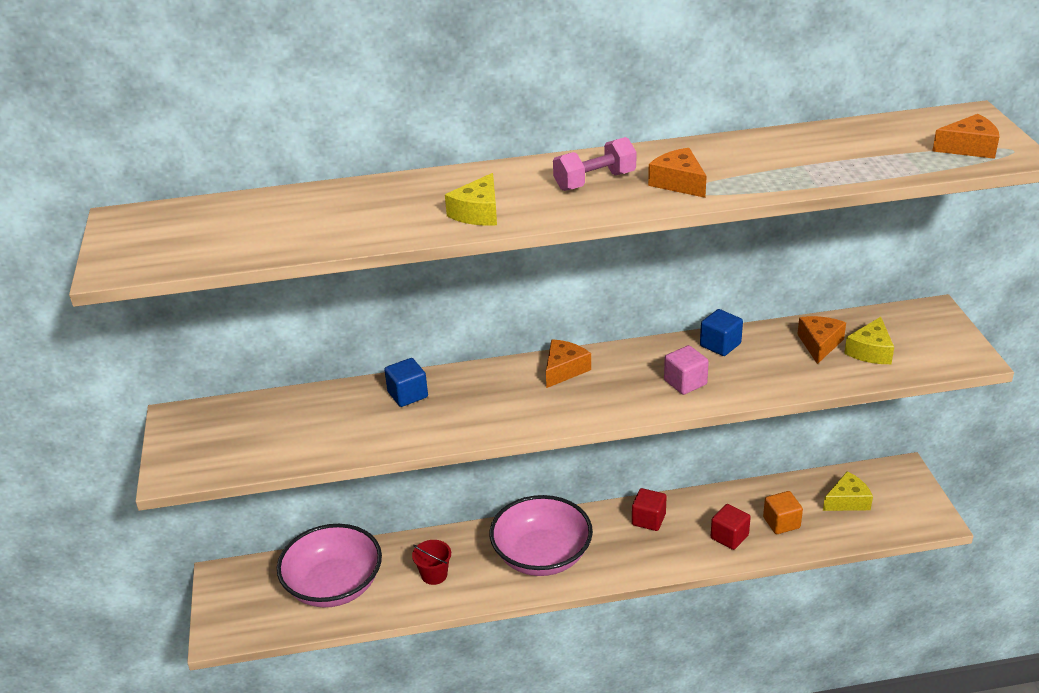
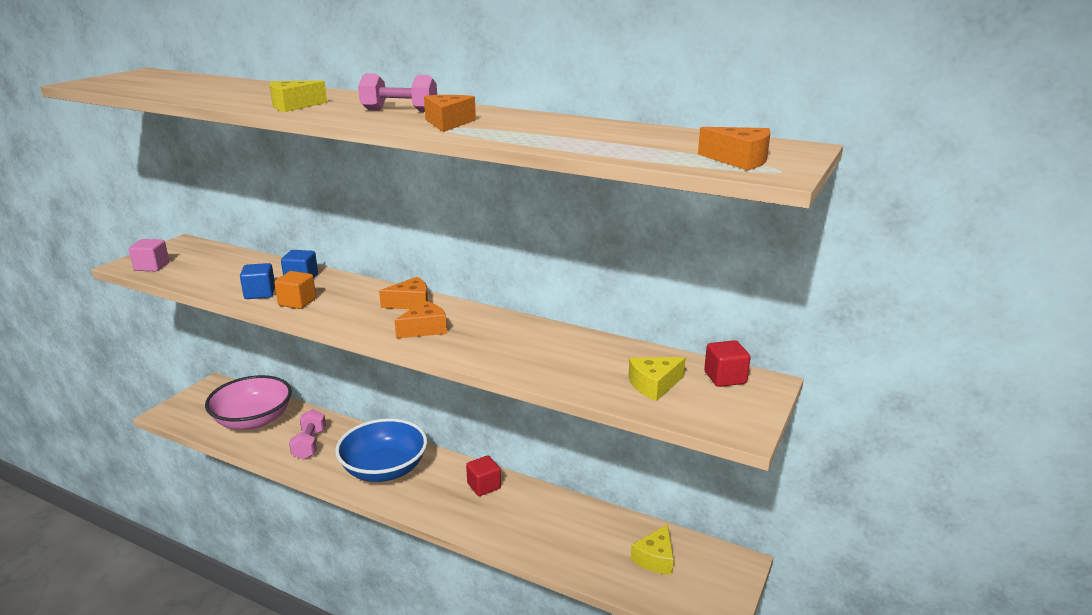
camera: 35 degrees right, 10 degrees down
red bucket [412,540,451,585] -> pink dumbbell [289,409,326,460]
pink bowl [490,495,593,576] -> blue bowl [335,418,427,482]
pink cube [664,345,709,395] -> pink cube moved to [129,239,169,271]
blue cube [700,309,743,356] -> blue cube moved to [240,263,275,299]
red cube [711,504,751,550] -> red cube moved to [704,340,751,387]
orange cube [763,491,803,534] -> orange cube moved to [274,271,316,309]
orange cheese [797,316,846,364] -> orange cheese moved to [394,300,447,339]
yellow cheese [823,471,873,511] -> yellow cheese turned 105 degrees clockwise [631,524,674,575]

